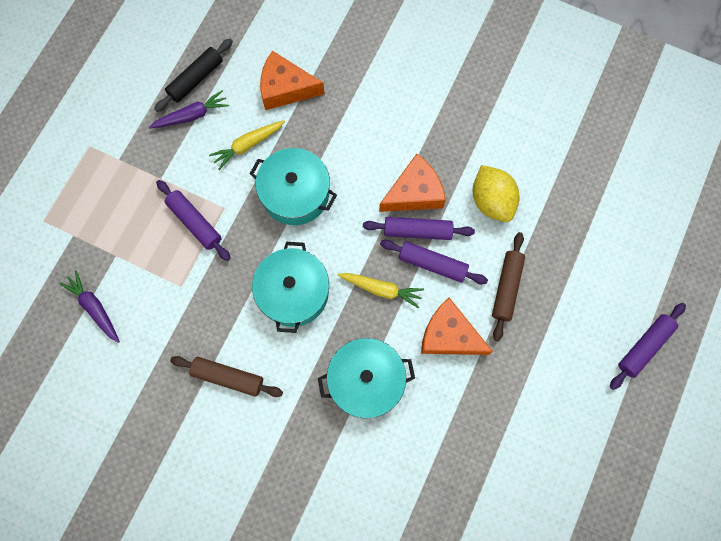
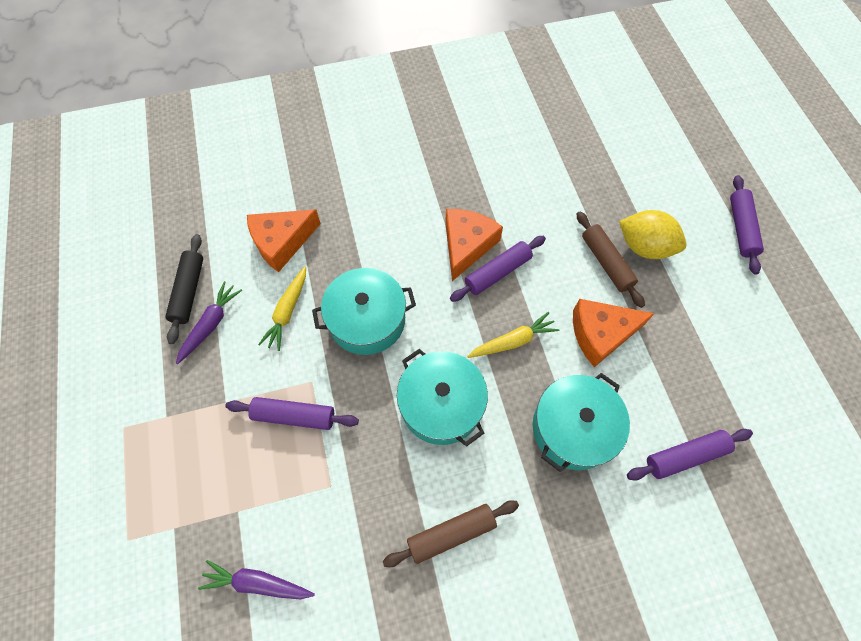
camera: 40 degrees left, 10 degrees down
purple rolling pin [380,240,488,284] -> purple rolling pin moved to [627,429,753,481]
yellow lemon [473,165,520,222] -> yellow lemon moved to [619,210,687,259]

